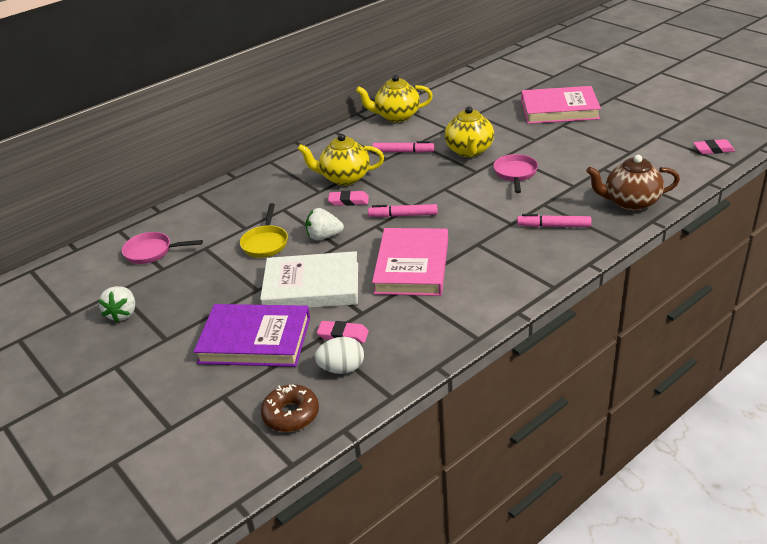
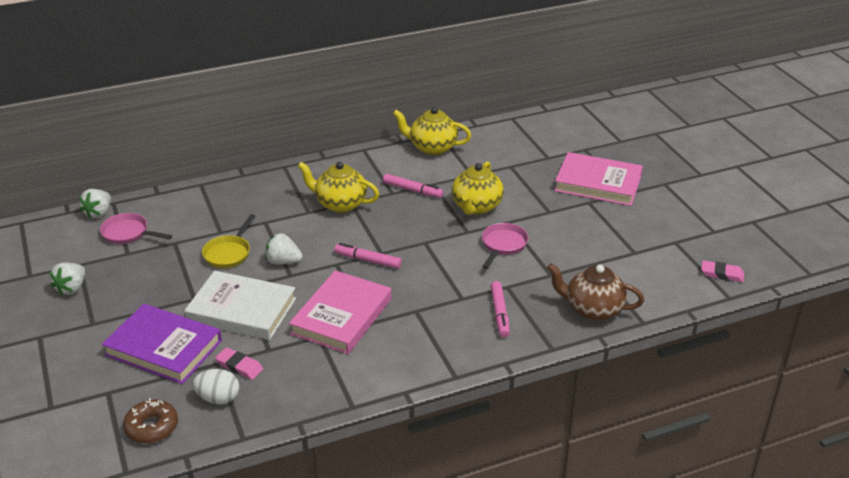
camera: 15 degrees right, 0 degrees up
pink eraser [328,191,369,206] -> none
pink marker [517,214,591,227] -> pink marker turned 120 degrees counterclockwise [490,281,510,338]
none -> white strawberry [79,189,111,219]

